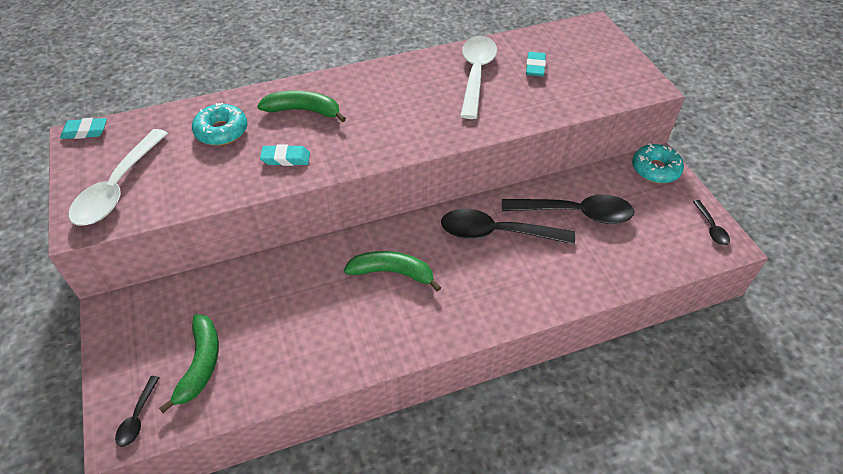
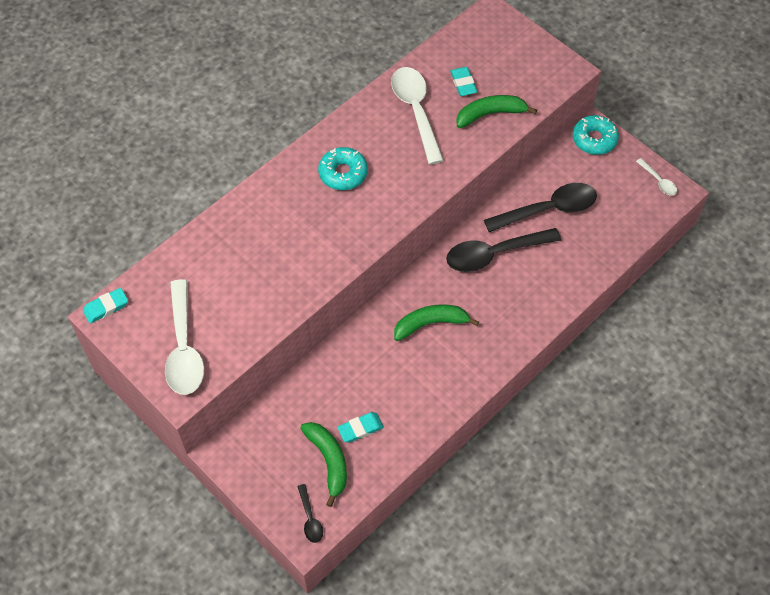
camera: 25 degrees left, 10 degrees up
turquoise donut [192,103,247,145] -> turquoise donut moved to [318,147,368,190]
green banana [257,90,346,122] -> green banana moved to [456,95,537,128]
turquoise eraser [260,145,310,166] -> turquoise eraser moved to [337,412,384,443]
black spoon [693,200,730,245] -> white spoon [636,158,677,196]

